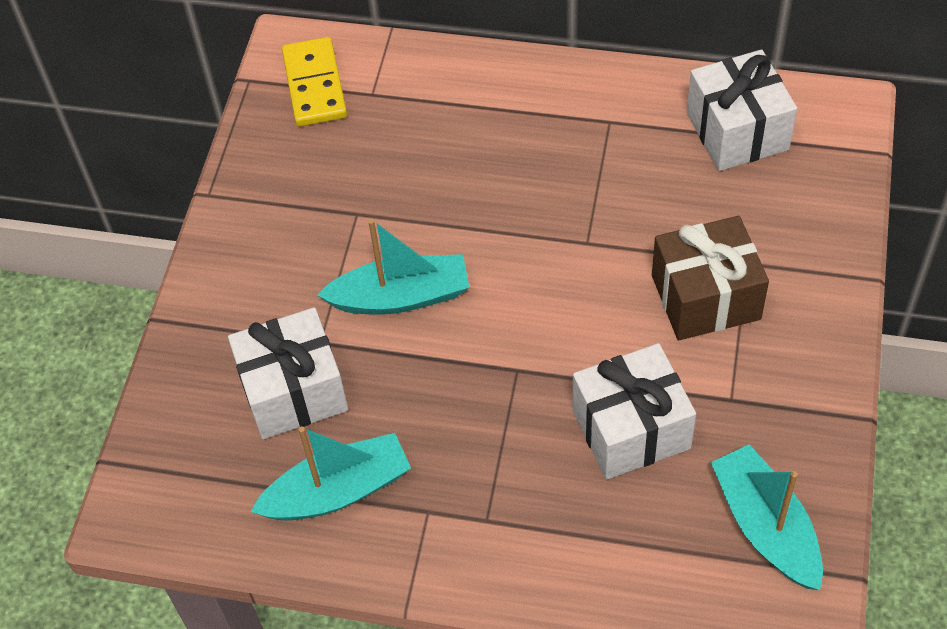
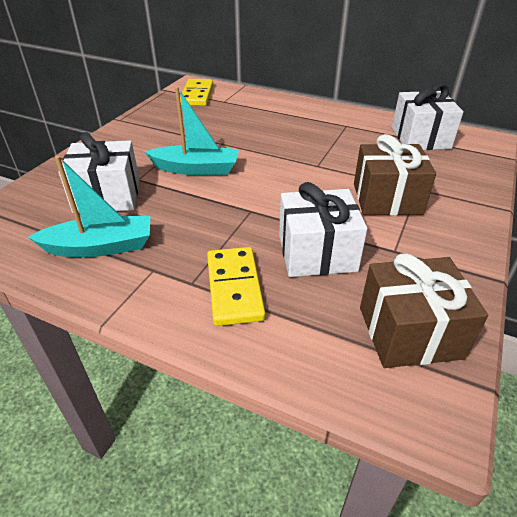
camera: 10 degrees right, 15 degrees down
turquoise boat [711,445,823,590] -> brown gift [360,253,488,368]
none -> yellow domino [207,247,265,326]

